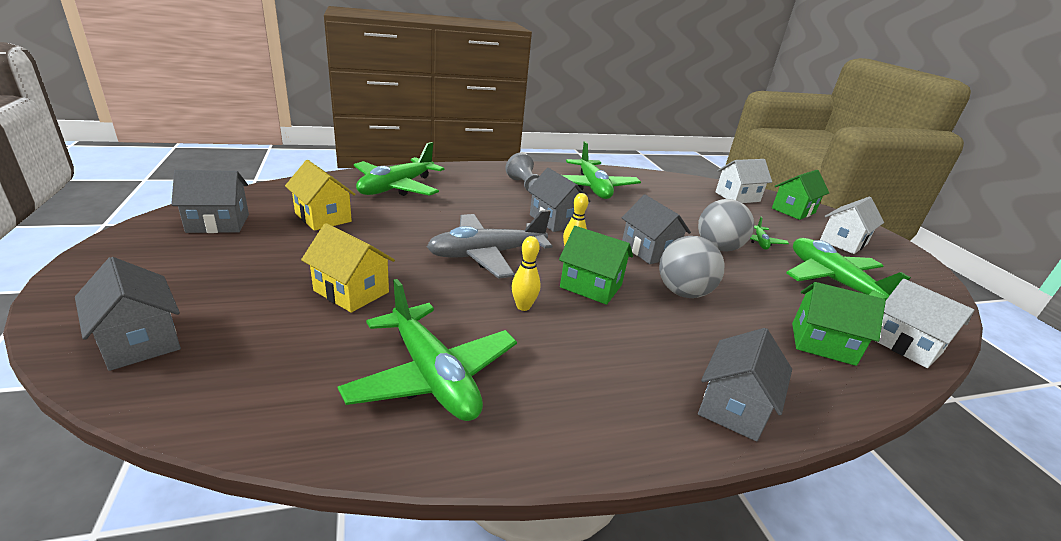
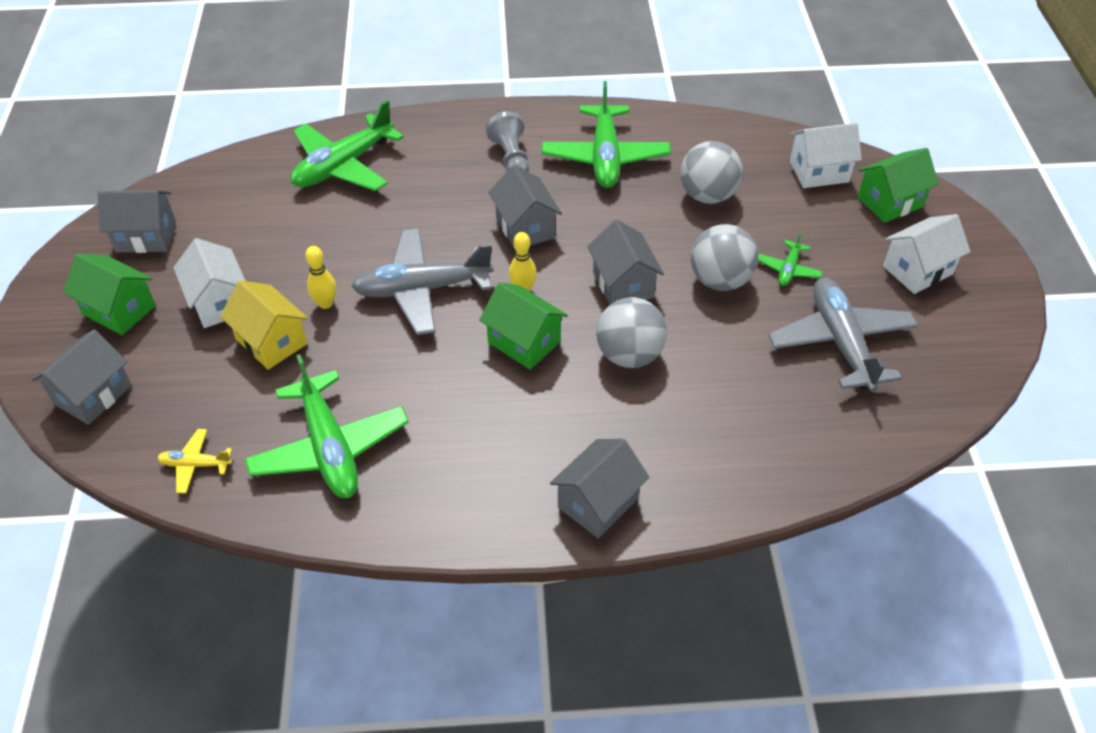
camera: 15 degrees right, 20 degrees up
grey house [75,257,181,371] -> grey house turned 60 degrees clockwise [32,329,132,425]
yellow house [285,160,356,231] -> none
yellow bowling pin [512,236,540,311] -> yellow bowling pin moved to [305,246,336,309]
green plane [786,238,911,300] -> grey plane [769,278,918,392]
green house [792,282,886,366] -> green house moved to [63,253,156,335]
white house [876,279,974,368] -> white house moved to [173,238,246,328]
none -> yellow plane [157,429,232,494]
none -> grey ball [680,141,743,204]

